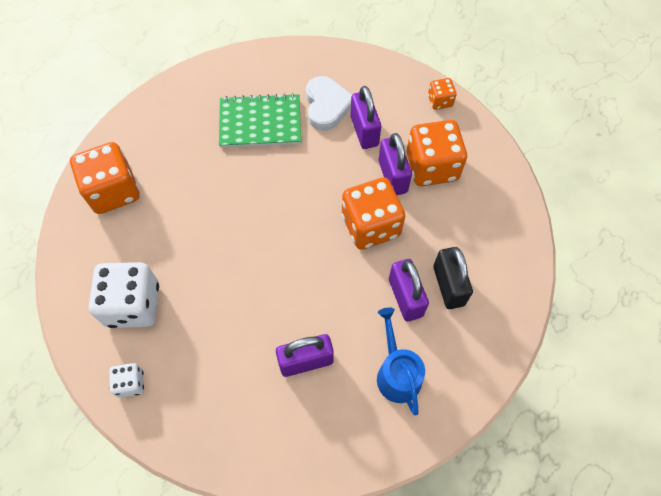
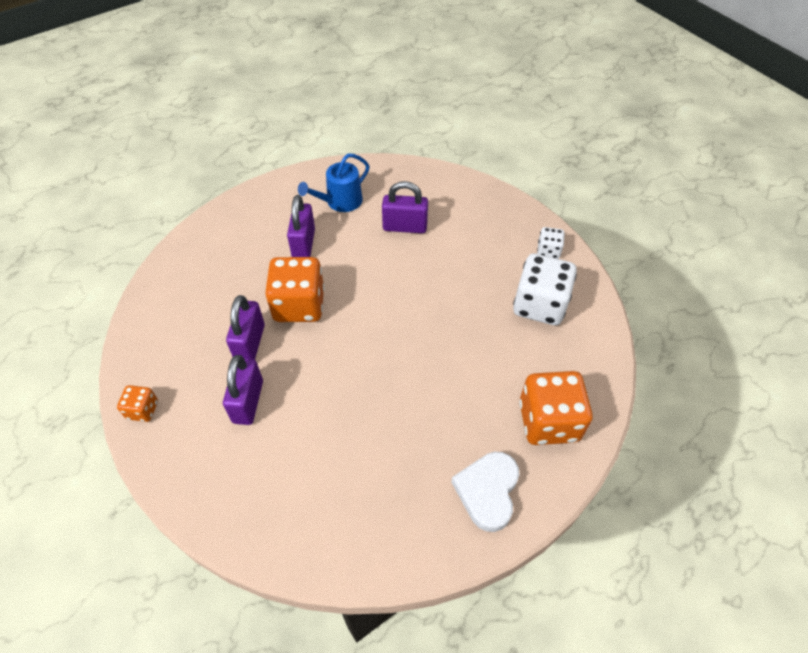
camera: 160 degrees left, 10 degrees down
green notebook [219,93,301,148] -> none
white heart [306,76,352,131] -> white heart moved to [451,452,519,532]
blue watering can [377,308,425,415] -> blue watering can turned 45 degrees clockwise [298,153,369,212]
orange dice [406,120,467,186] -> none
black padlock [433,247,473,309] -> none

